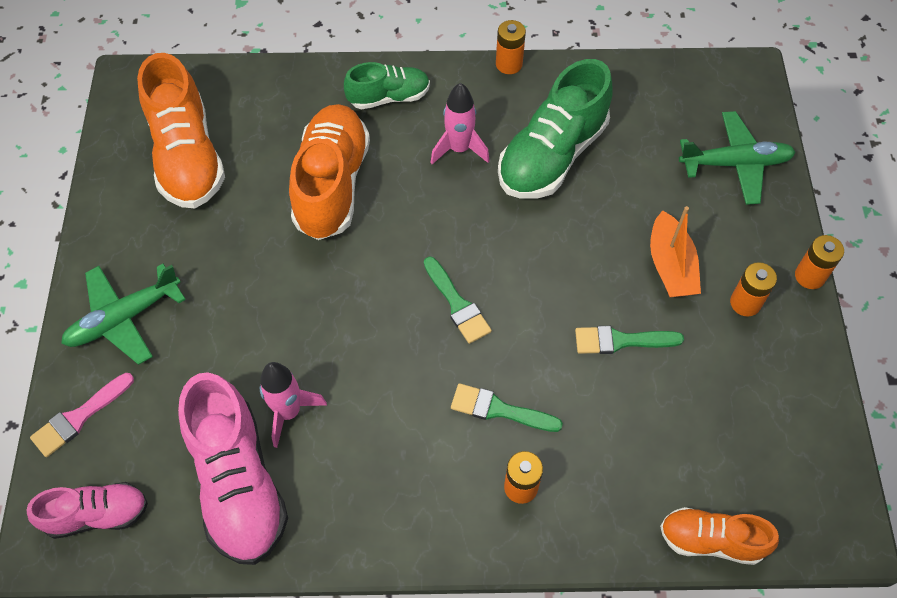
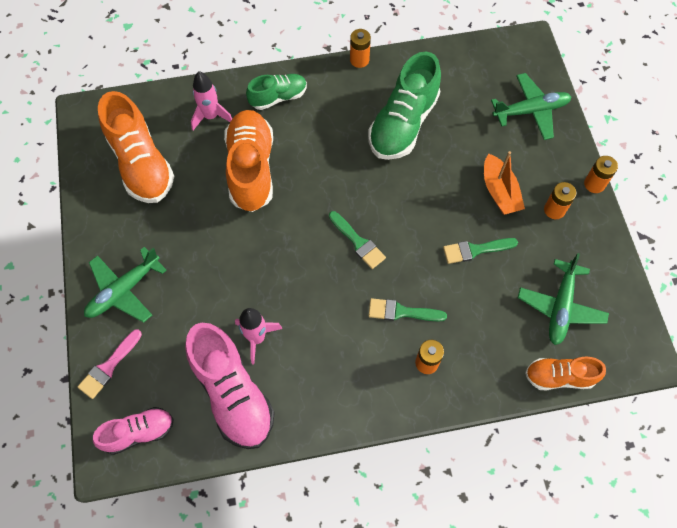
camera: 10 degrees left, 5 degrees up
pink rocket [430,83,490,164] -> pink rocket moved to [191,72,232,130]
none -> green plane [518,253,609,345]

